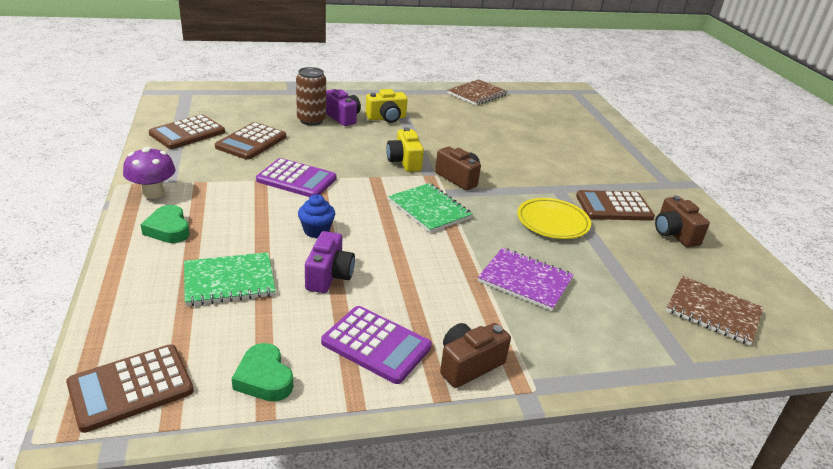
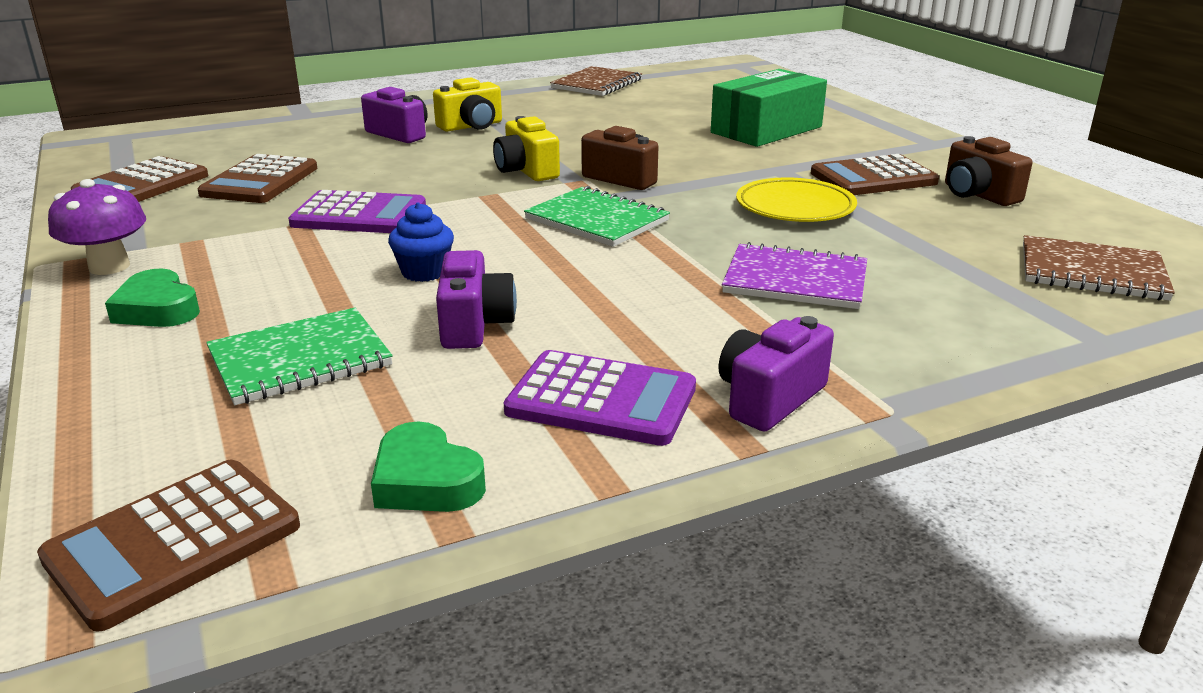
camera: 10 degrees left, 5 degrees down
brown can [296,67,326,125] -> none
brown camera [440,323,511,388] -> purple camera [719,316,834,432]
none -> green box [711,69,827,147]

